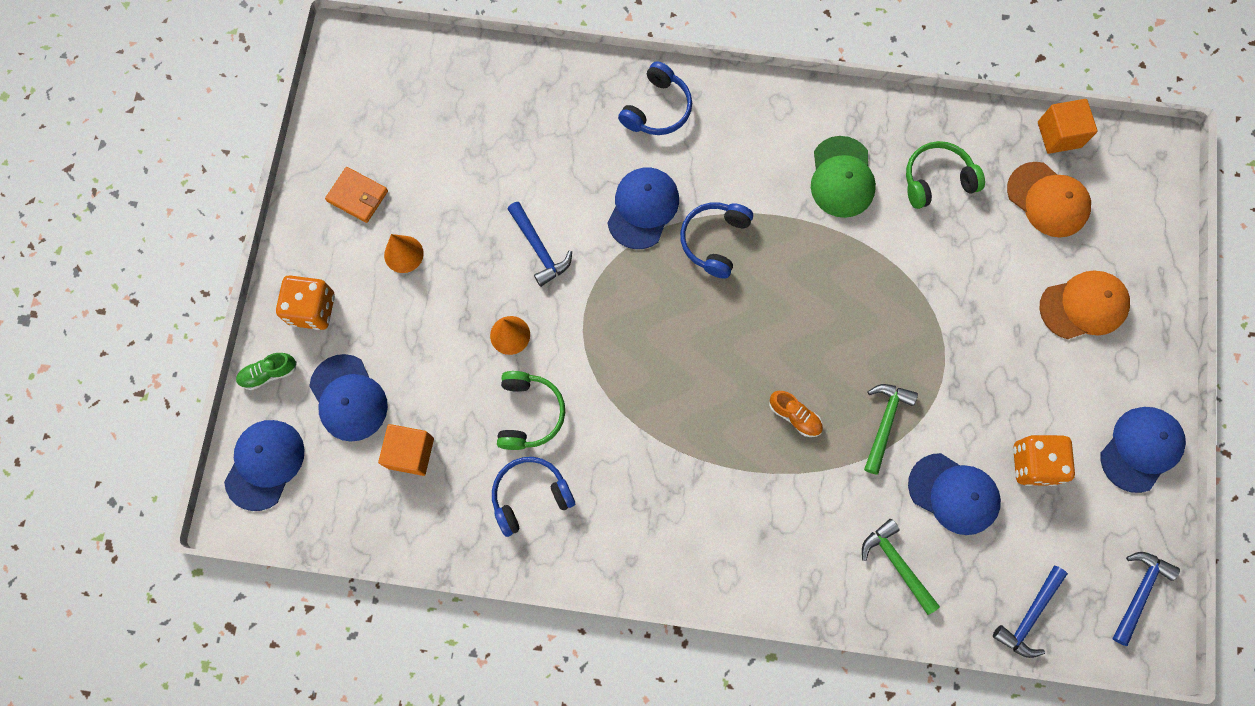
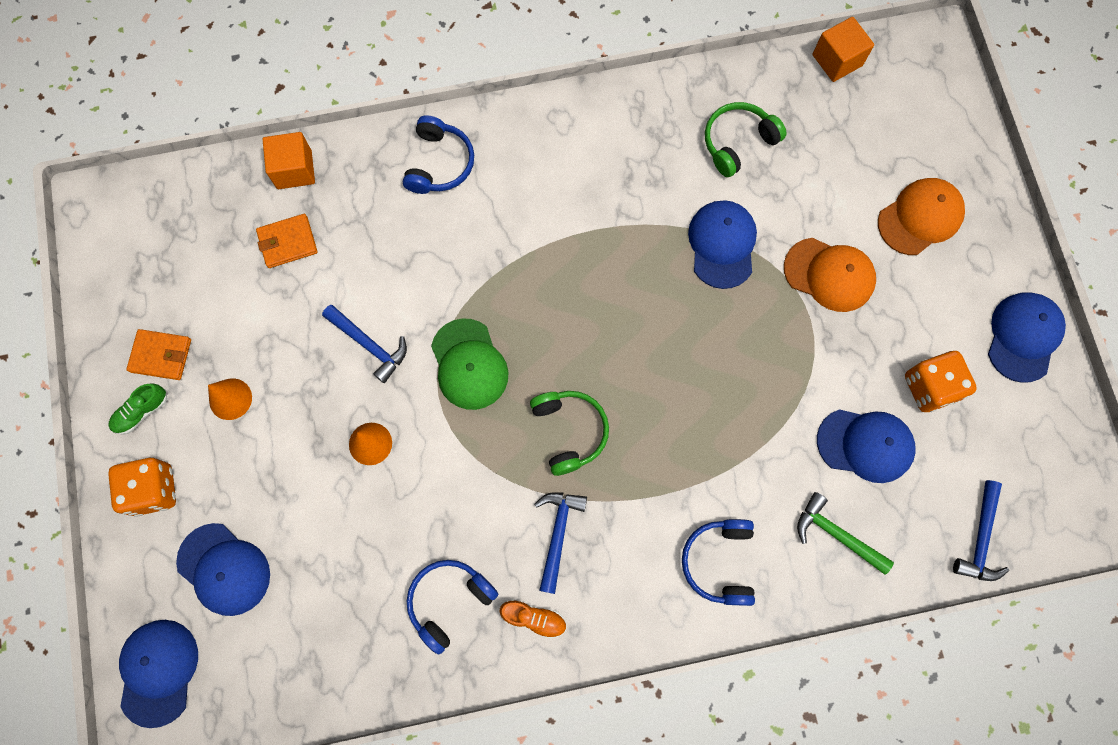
camera: 20 degrees left, 0 degrees up
green shoe [236,353,297,390] -> green shoe moved to [108,383,167,435]
orange cube [378,424,434,476] -> orange cube moved to [263,132,315,189]
green headphones [497,371,565,450] -> green headphones moved to [530,391,609,476]
blue cap [607,167,679,249] -> blue cap moved to [688,200,757,289]
blue headphones [680,202,753,279] -> blue headphones moved to [682,519,755,606]
orange shoe [769,391,823,437] -> orange shoe moved to [500,599,566,639]
green cap [811,136,876,218] -> green cap moved to [431,318,508,410]
green hammer [864,384,918,475] -> none
orange cap [1007,162,1091,237] -> orange cap moved to [784,238,876,312]
blue hammer [1112,552,1180,646] -> blue hammer moved to [534,492,587,594]
none -> orange wallet [256,214,318,268]

